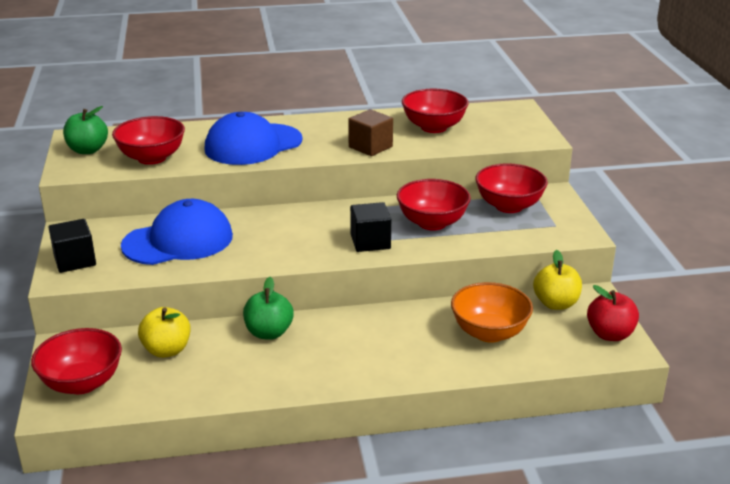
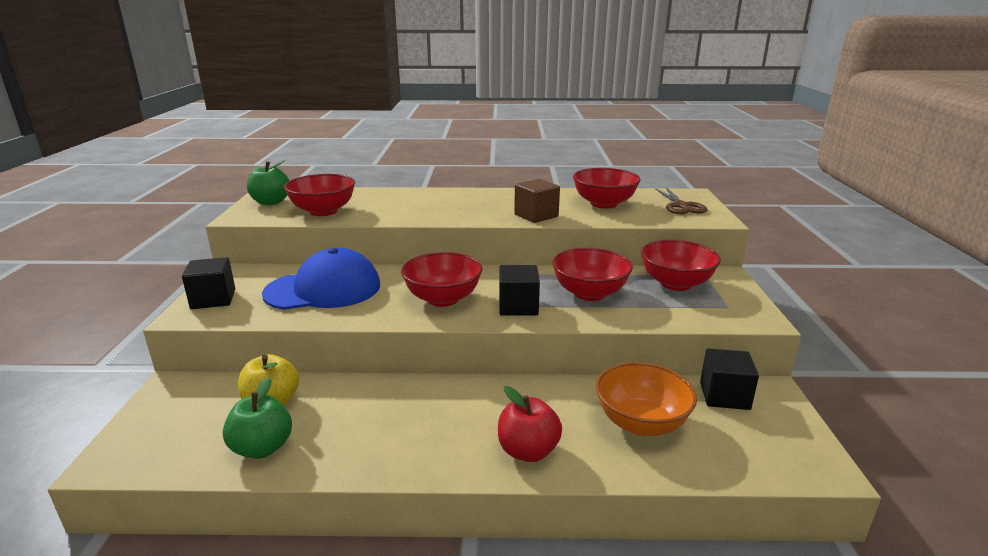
camera: 10 degrees right, 5 degrees down
red bowl [31,328,122,394] -> red bowl moved to [401,252,483,307]
blue cap [204,112,303,165] -> none
green apple [243,277,294,340] -> green apple moved to [223,377,292,459]
yellow apple [533,250,582,310] -> black cube [700,348,759,410]
red apple [587,285,639,341] -> red apple moved to [498,386,562,462]
none -> brown scissors [655,187,707,214]

